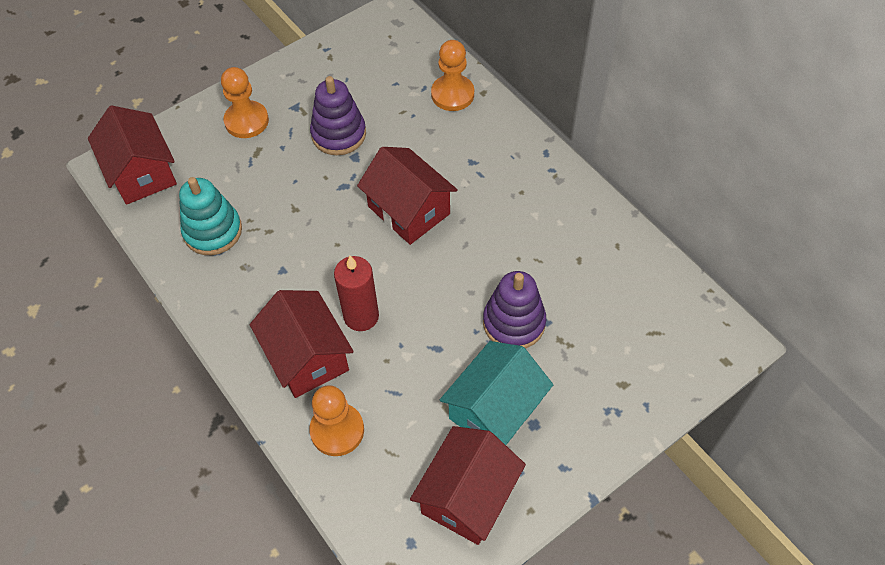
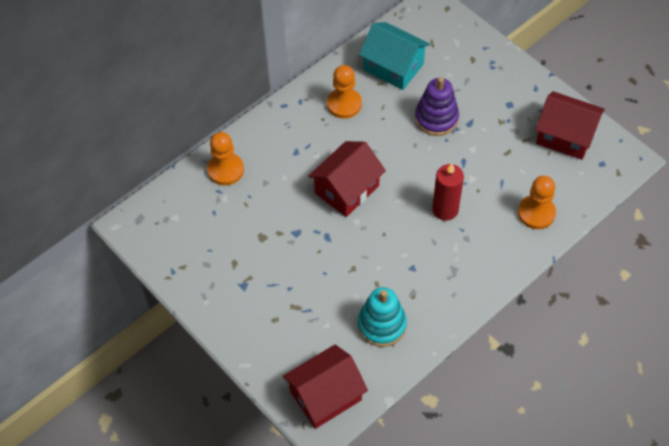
camera: 95 degrees left, 0 degrees up
orange pawn [221,67,269,138] -> orange pawn moved to [327,65,362,119]
red house [250,290,354,398] -> none
purple stacking toy [310,76,366,155] -> none
turquoise house [440,341,553,445] -> turquoise house moved to [359,22,430,90]

